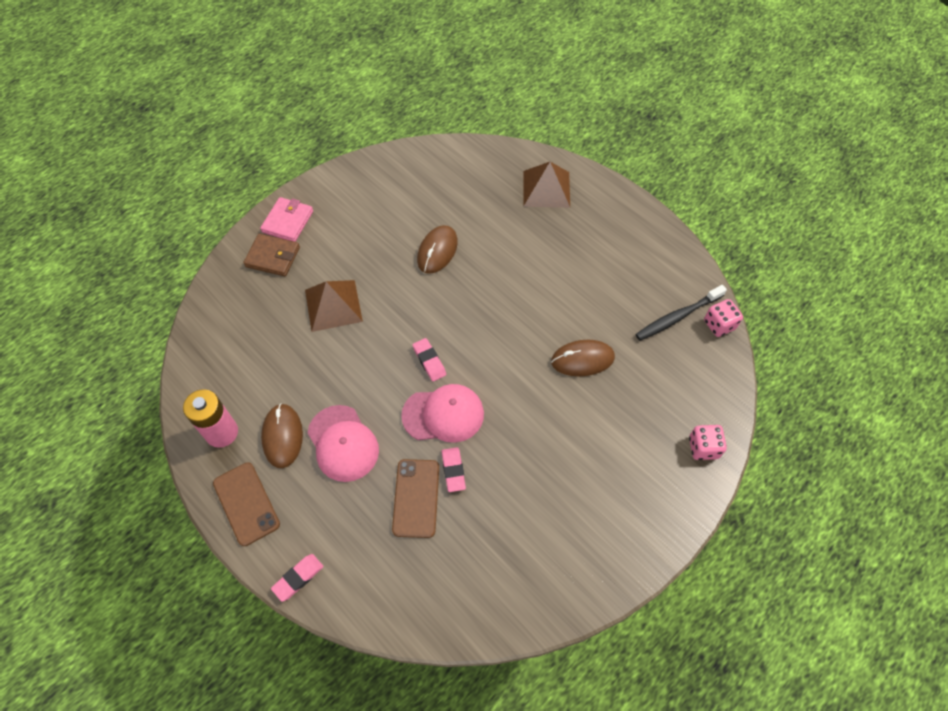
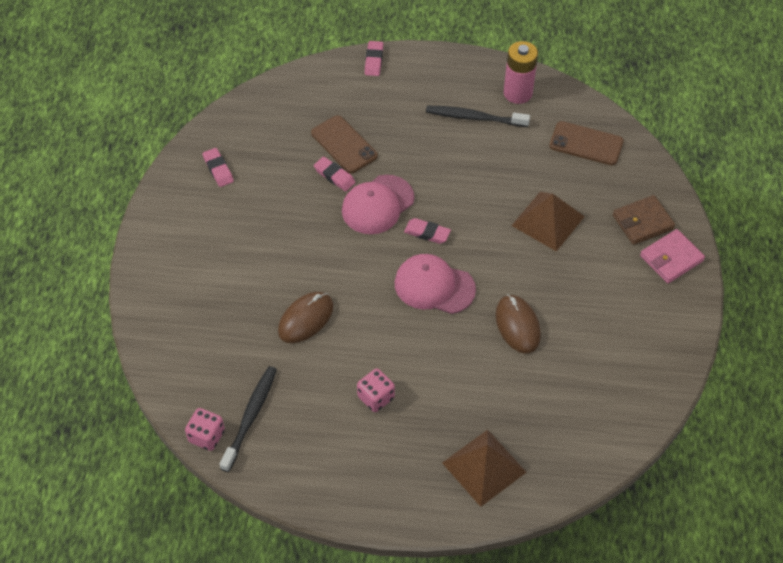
camera: 140 degrees right, 5 degrees down
brown phone [213,462,280,546] -> brown phone moved to [549,121,624,165]
pink wallet [260,197,313,242] -> pink wallet turned 75 degrees clockwise [640,229,705,283]
brown mouse [261,404,303,468] -> black toothbrush [426,105,530,127]
pink cap [308,405,379,482] -> pink cap moved to [395,254,476,314]
pink dice [689,425,727,460] -> pink dice moved to [357,368,395,412]
none -> pink eraser [202,148,234,187]

